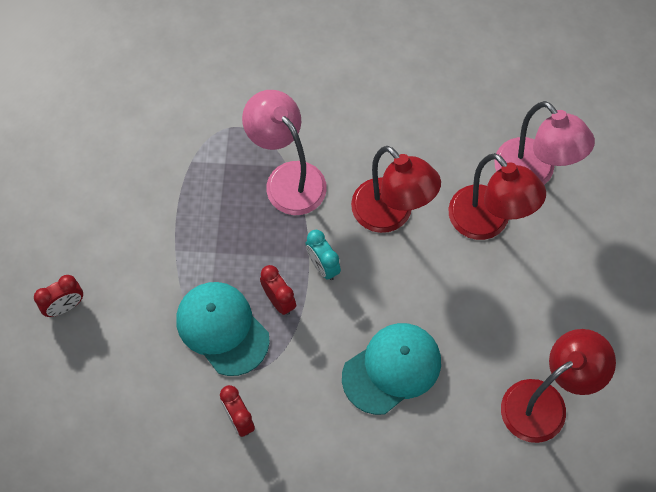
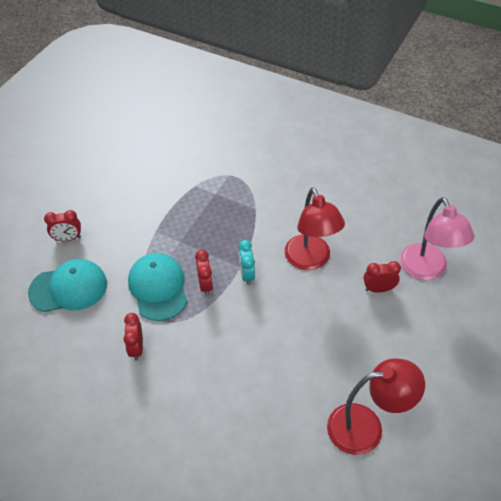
camera: 25 degrees right, 15 degrees down
pink lamp [242,90,327,215] -> none
turquoise cap [342,323,441,415] -> turquoise cap moved to [28,259,107,312]
red lamp [448,153,546,240] -> red clock [364,261,401,293]

